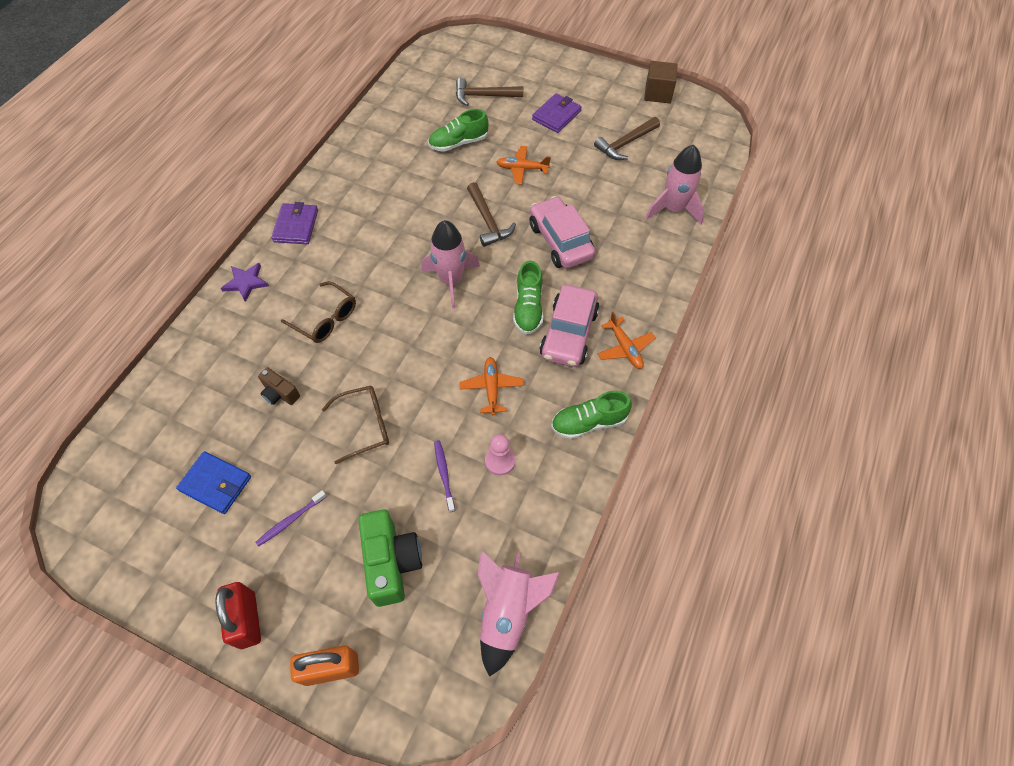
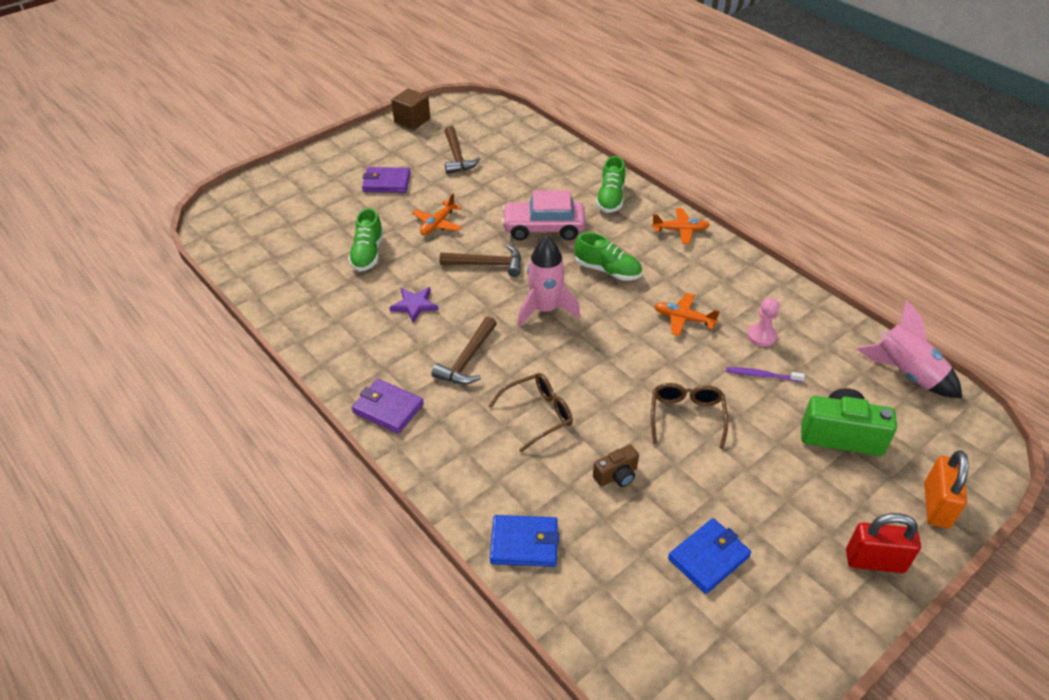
camera: 65 degrees left, 15 degrees down
purple star [221,263,269,302] -> purple star moved to [389,287,439,323]
purple toothbrush [256,490,327,547] -> none
brown hammer [456,78,523,106] -> brown hammer moved to [431,316,497,385]
purple wallet [532,93,582,133] -> purple wallet turned 60 degrees counterclockwise [362,167,411,193]
pink car [540,285,599,367] -> none
green shoe [551,391,632,439] -> green shoe moved to [596,156,625,213]
pink rocket [645,145,704,225] -> none
none -> blue wallet [490,515,559,567]

